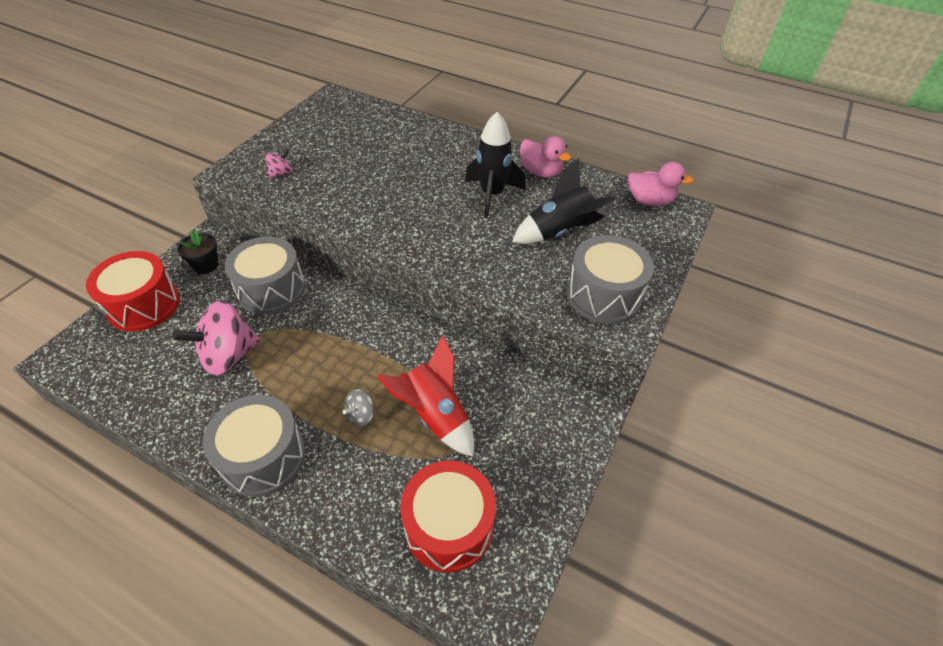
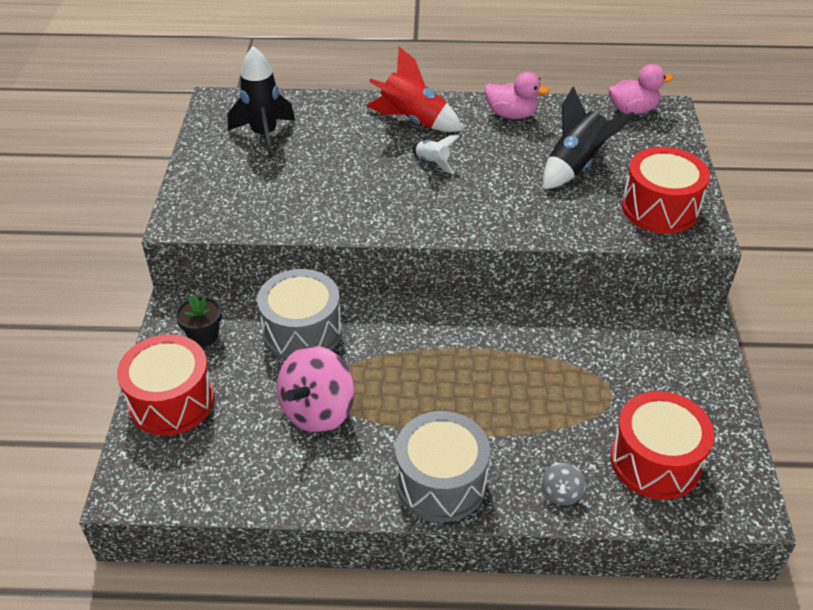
camera: 25 degrees left, 5 degrees down
pink spinning top [265,148,293,178] -> none
grey spinning top [343,389,374,426] -> grey spinning top moved to [541,463,586,505]
red rocket [377,335,474,457] -> red rocket moved to [366,47,463,132]
black rocket [465,112,526,218] -> black rocket moved to [228,46,295,158]
grey drum [567,235,654,324] -> red drum [622,147,710,234]
none -> white rocket [412,135,460,174]

